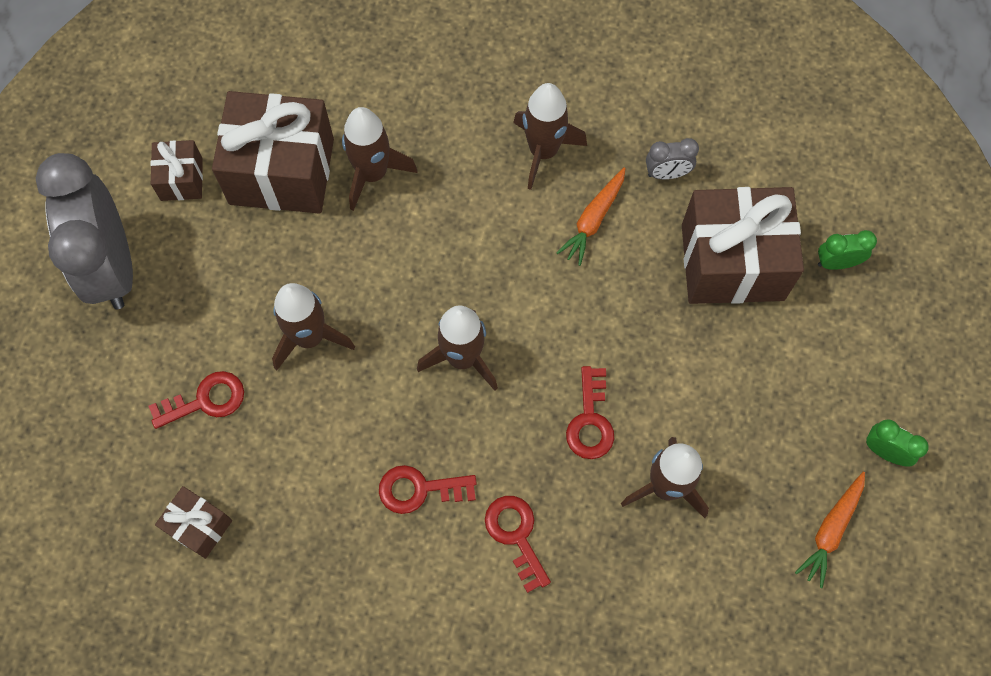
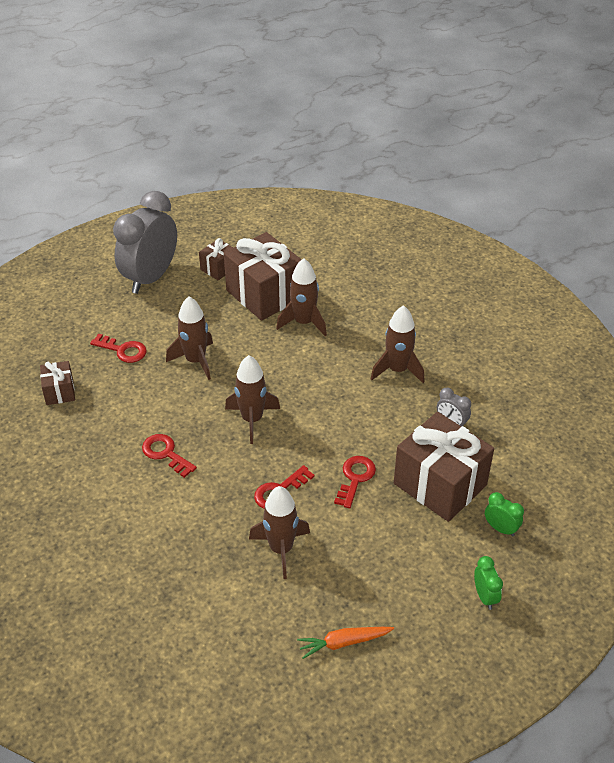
camera: 45 degrees right, 25 degrees down
red key [485,496,551,593] -> red key moved to [334,456,376,508]
orange carrot [556,167,626,266] -> none
green clock [866,419,929,467] -> green clock moved to [474,556,503,610]

